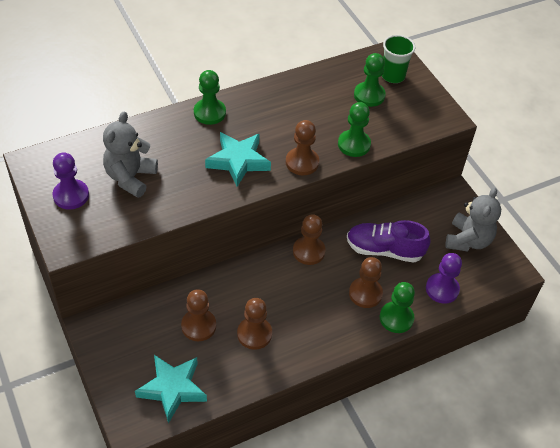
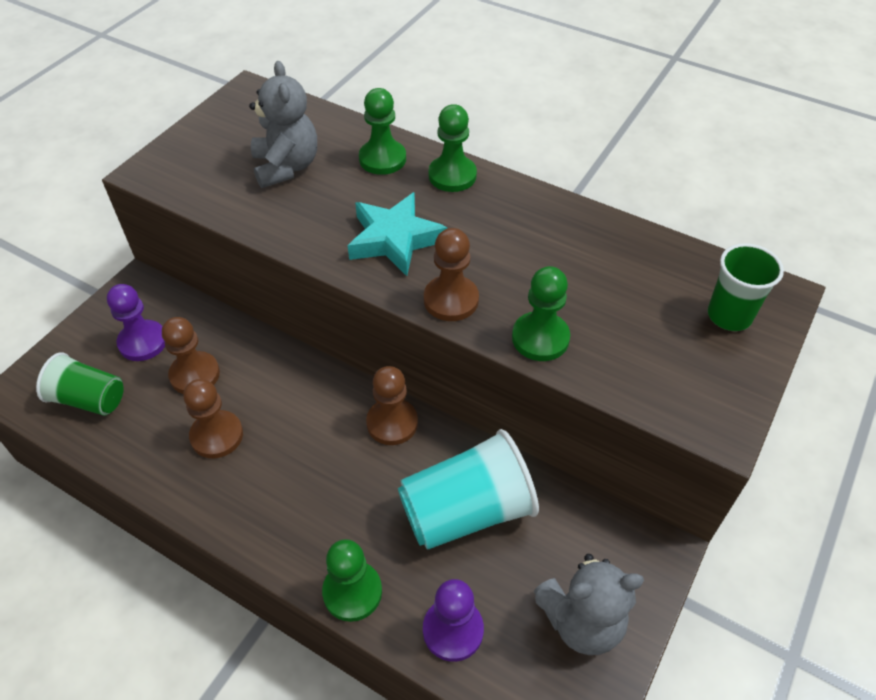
camera: 60 degrees right, 0 degrees up
purple pawn [53,152,89,210] -> purple pawn moved to [107,284,165,361]
grey teddy bear [103,112,158,198] -> grey teddy bear turned 90 degrees clockwise [249,61,317,188]
turquoise star [135,355,207,423] -> green cup [36,352,124,416]
purple shoe [347,220,430,263] -> turquoise cup [398,429,539,550]
brown pawn [349,257,383,308] -> none
green pawn [354,53,386,107] -> green pawn moved to [359,88,406,175]

